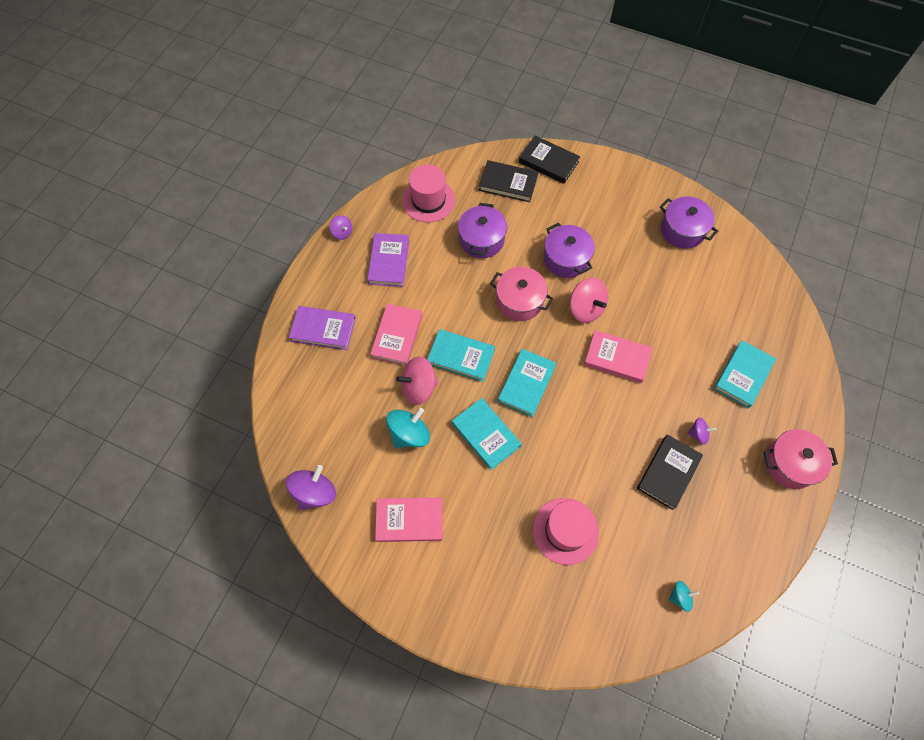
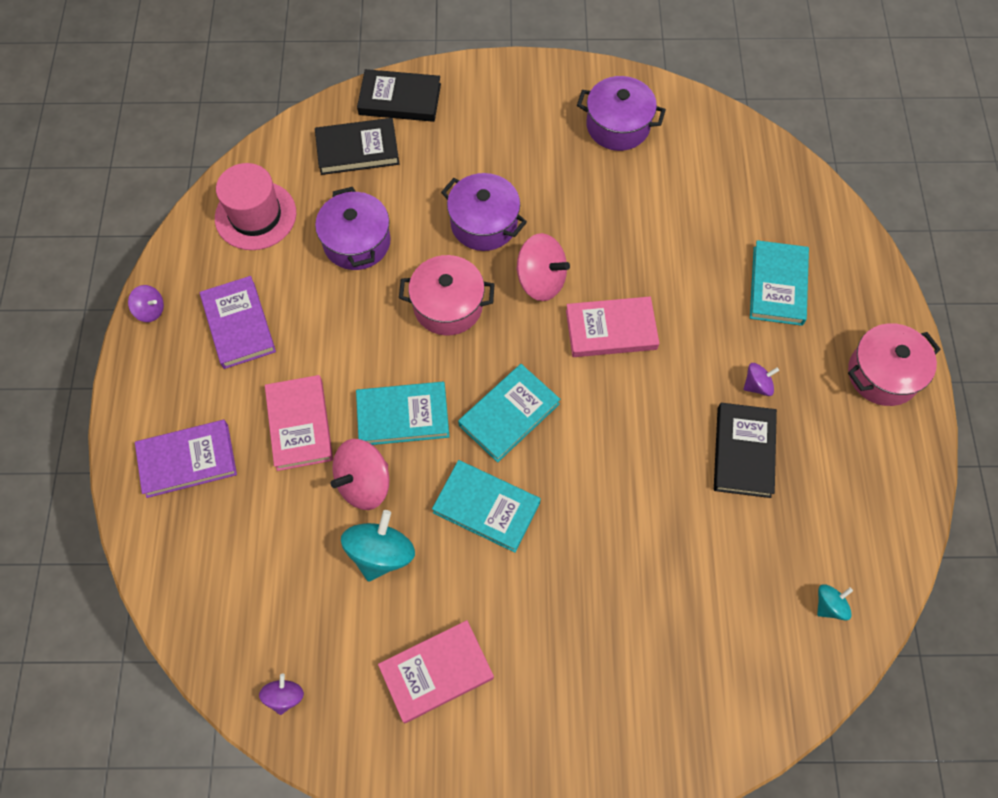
camera: 25 degrees left, 0 degrees up
purple spinning top [286,465,336,510] -> purple spinning top [259,674,304,715], size x0.55
turquoise book [498,349,557,417] -> turquoise book turned 45 degrees clockwise [458,364,560,463]
pink hat [533,498,599,565] -> none

